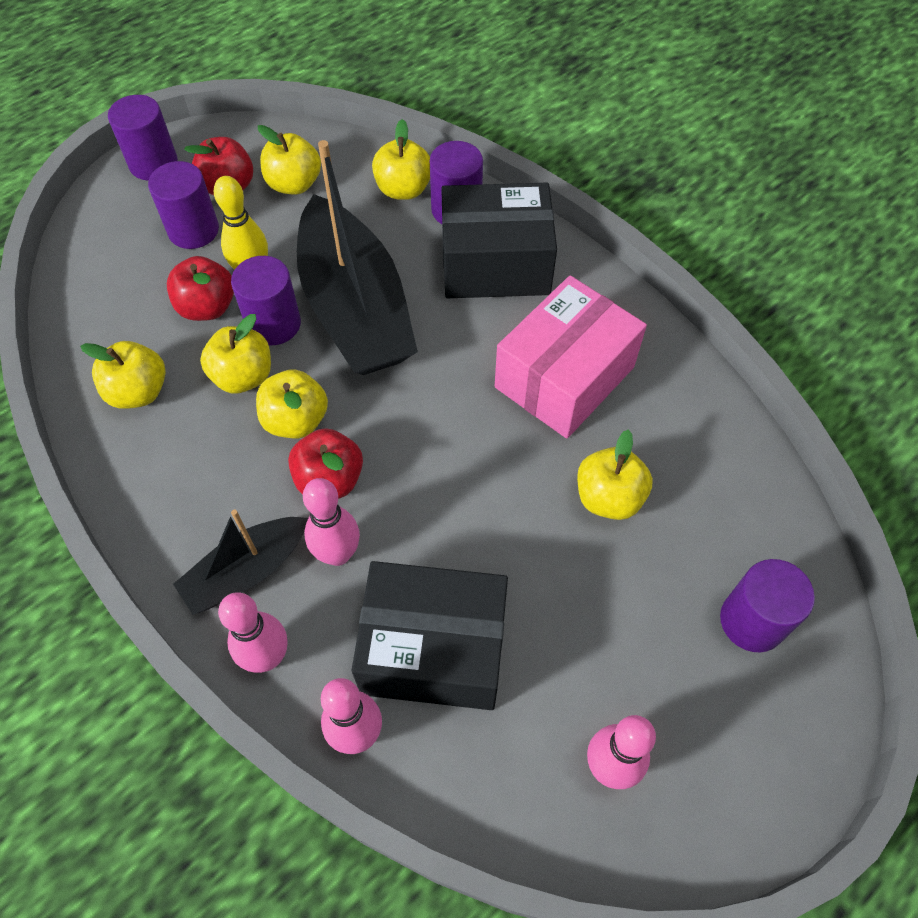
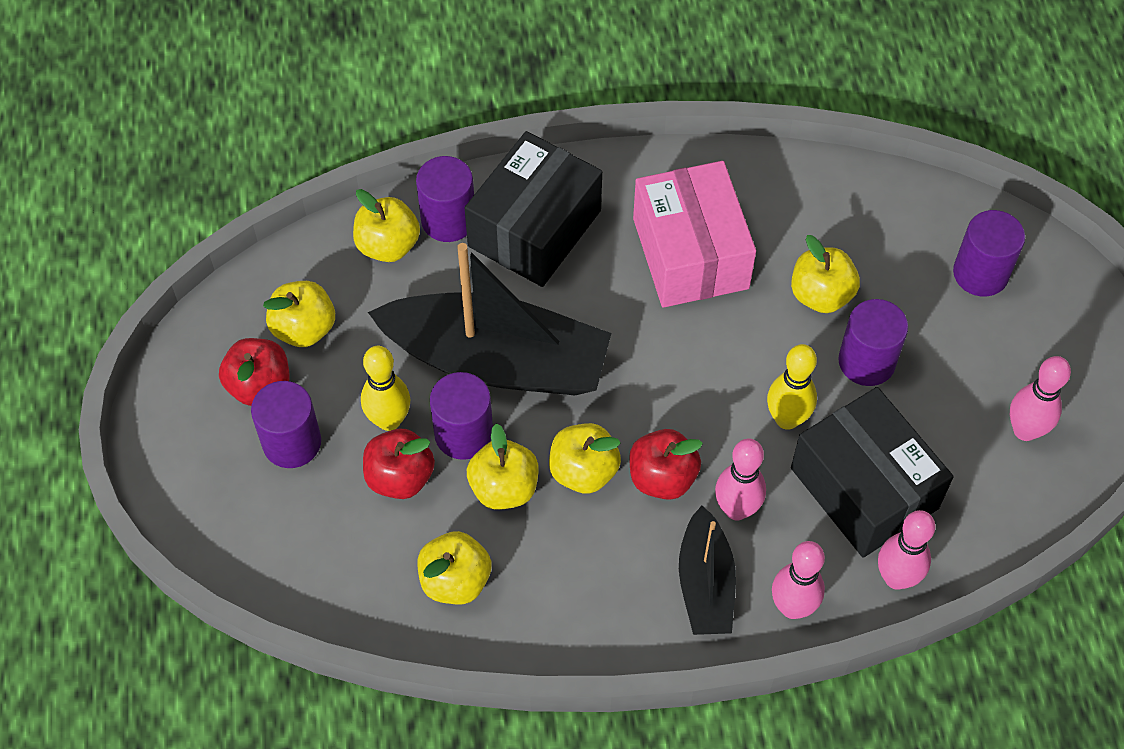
camera: 55 degrees left, 0 degrees up
purple cylinder [108,95,178,180] -> purple cylinder moved to [838,299,908,386]
black box [352,561,508,710] -> black box turned 75 degrees counterclockwise [791,387,954,558]
none -> yellow bowling pin [767,344,817,430]

